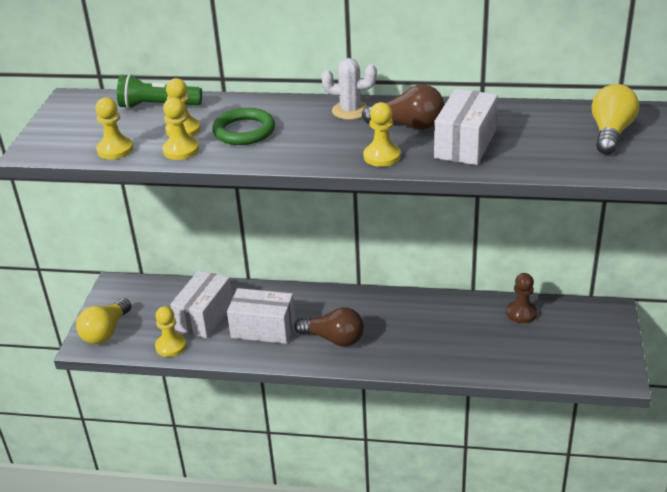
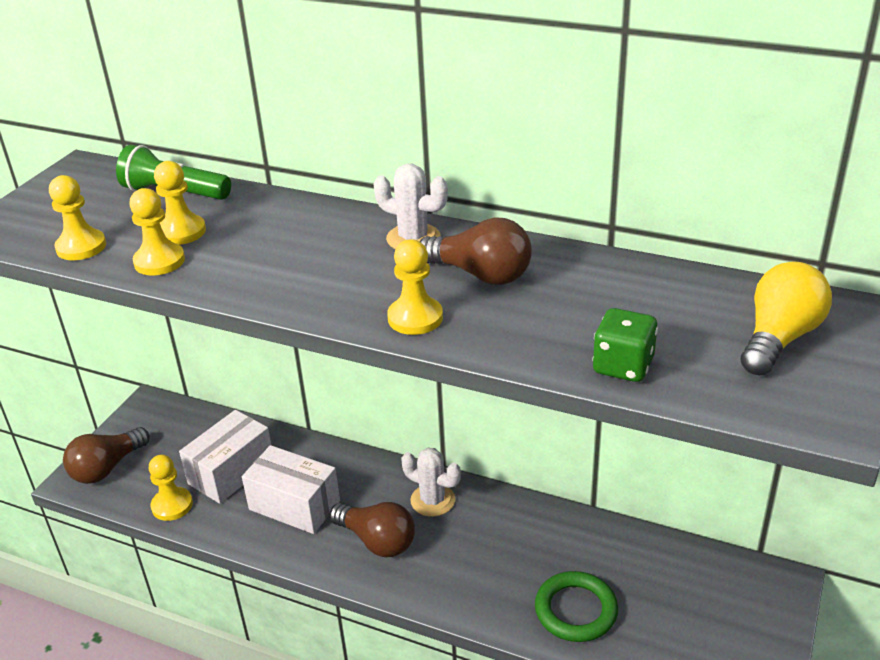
camera: 15 degrees right, 0 degrees up
yellow light bulb [76,298,131,344] -> brown light bulb [63,427,150,484]
green ring [212,108,275,145] -> green ring moved to [535,571,618,642]
white box [434,89,498,165] -> none
brown pawn [506,273,537,323] -> none
none -> white cactus [401,448,461,517]
none -> green dice [592,308,658,382]

